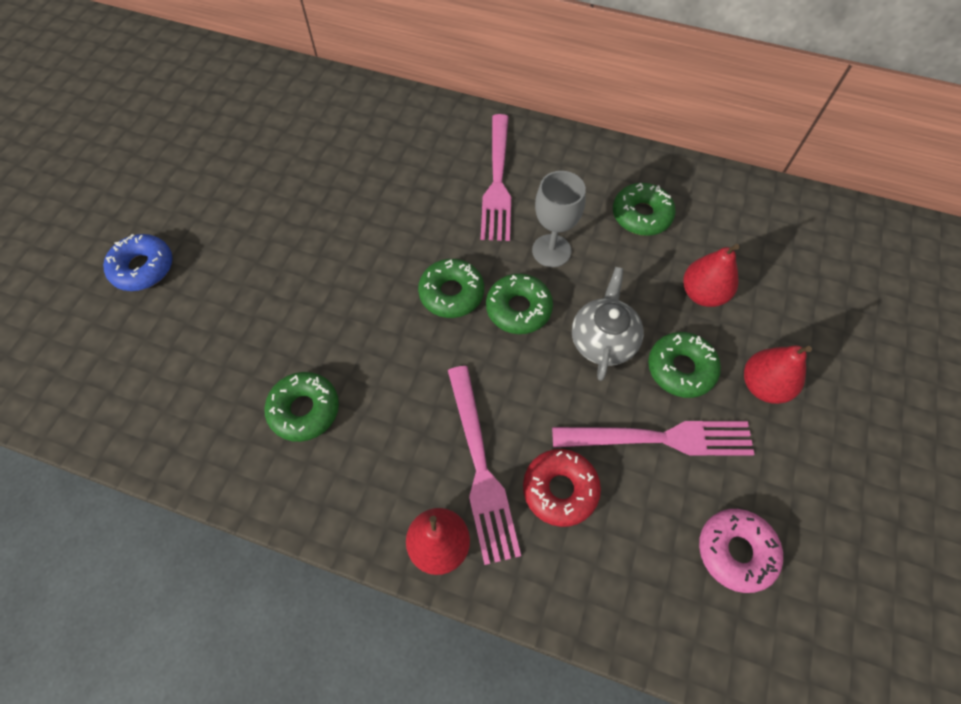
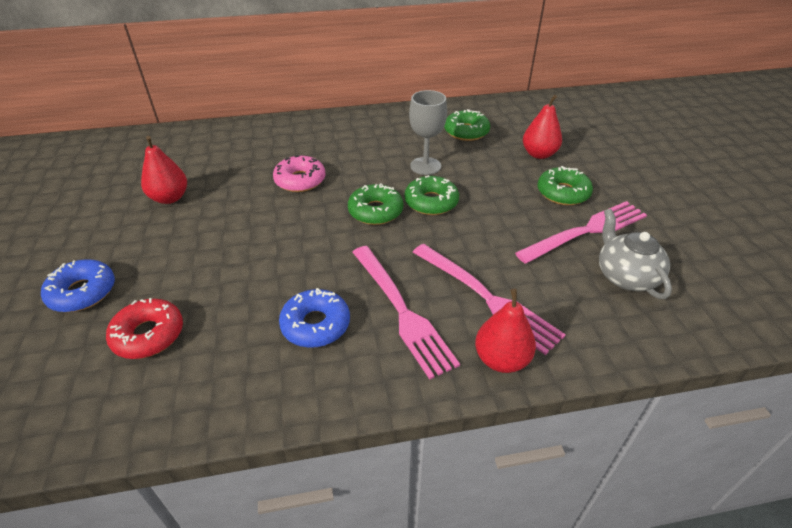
camera: 30 degrees left, 20 degrees down
green donut [264,372,339,442] -> blue donut [279,288,350,348]
pink fork [481,114,511,241] -> pink fork moved to [352,246,460,380]
red donut [523,449,601,527] -> red donut moved to [106,298,183,359]
grey teapot [572,267,644,381] -> grey teapot moved to [599,209,672,299]
pink donut [699,509,783,593] -> pink donut moved to [273,155,325,192]
red pear [744,345,812,404] -> red pear moved to [141,136,187,204]

